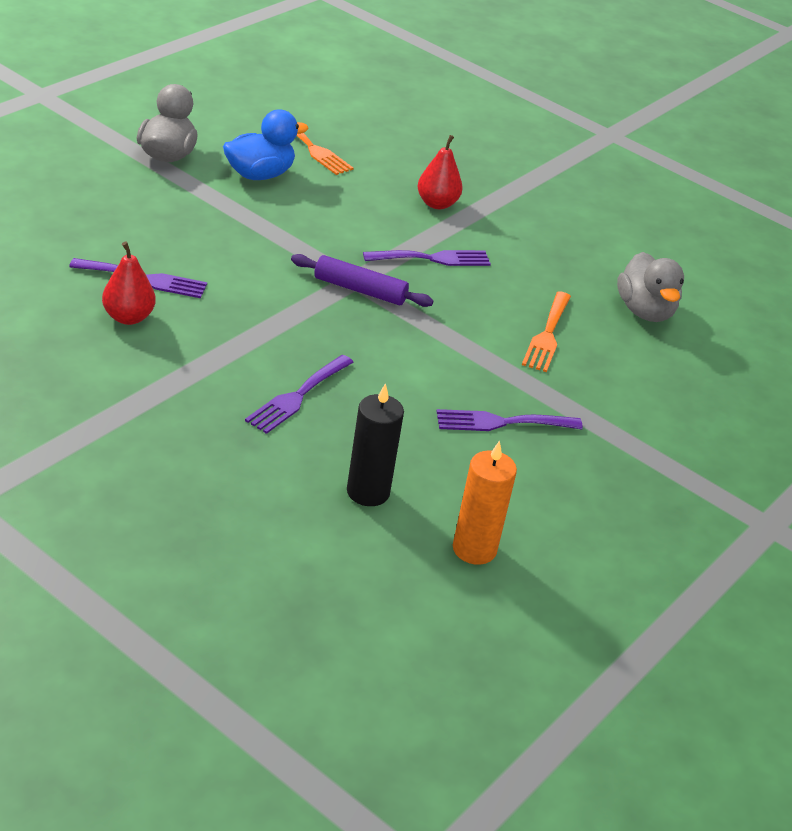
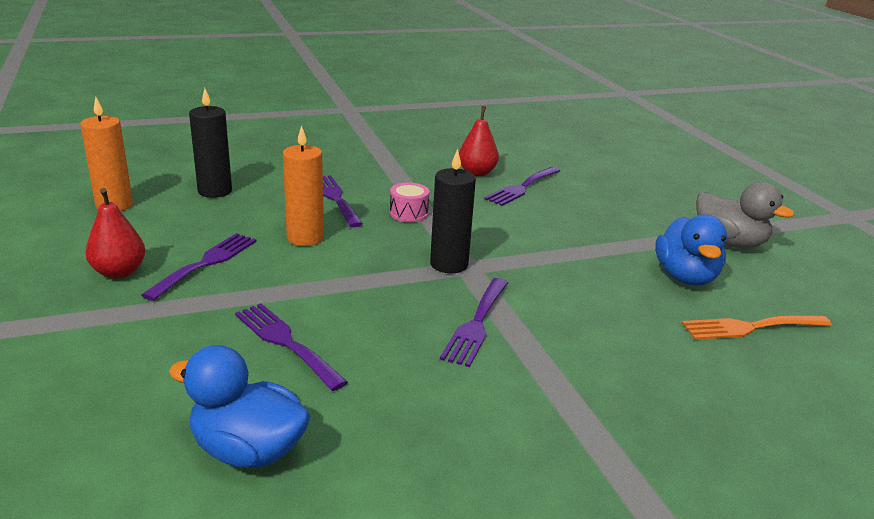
camera: 125 degrees right, 10 degrees down
purple rolling pin [291,254,433,307] -> black candle [430,149,476,273]
red pear [417,135,463,209] -> red pear moved to [85,188,145,279]
orange fork [522,291,571,372] -> purple fork [235,303,348,391]
grey duck [617,252,684,322] -> blue duck [169,345,310,468]
none -> orange candle [283,125,324,246]
none -> pink drum [390,182,429,223]

